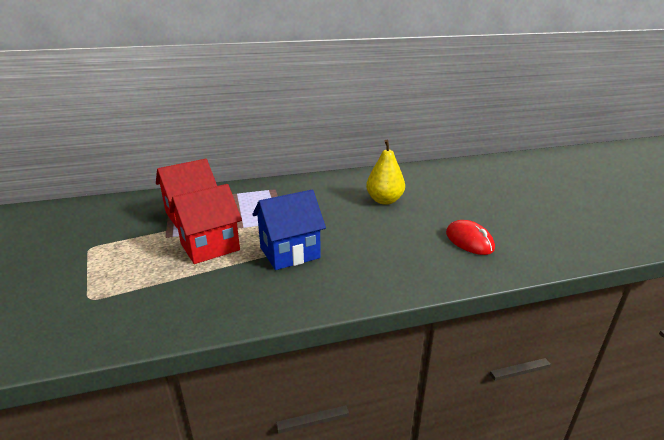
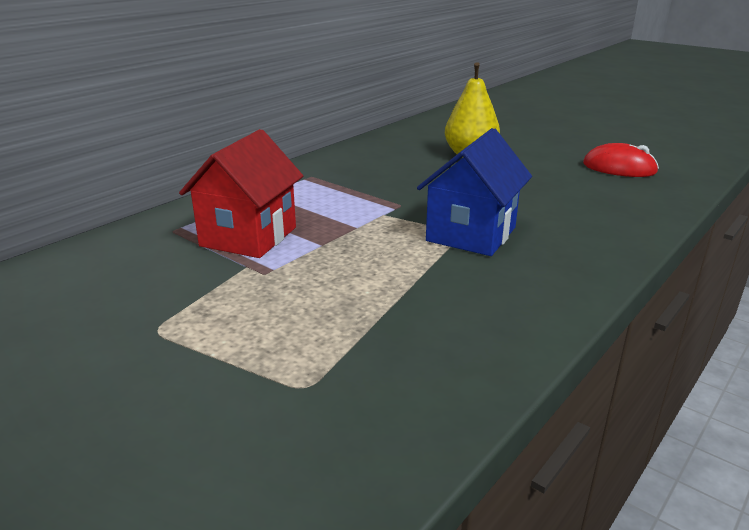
camera: 35 degrees left, 0 degrees up
red house [170,184,242,264] -> none

